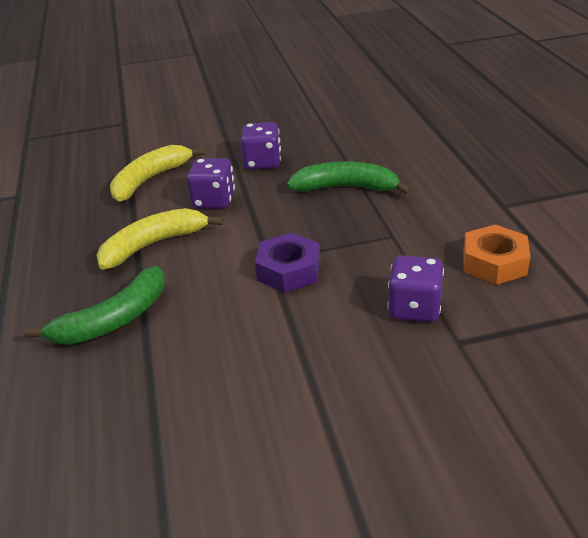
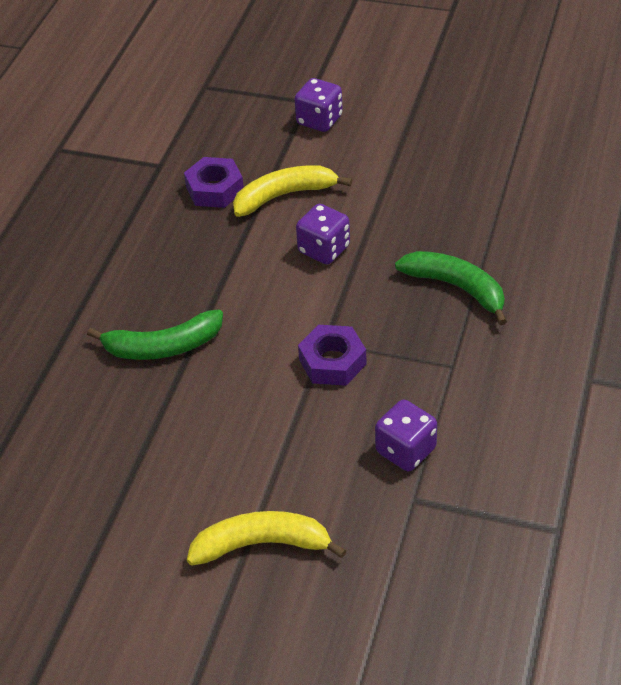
camera: 30 degrees right, 10 degrees up
yellow banana [96,208,223,270] -> yellow banana moved to [187,511,347,566]
purple dice [241,122,281,170] -> purple dice moved to [295,78,343,132]
orange nut [463,224,531,285] -> none
none -> purple nut [184,157,244,208]

